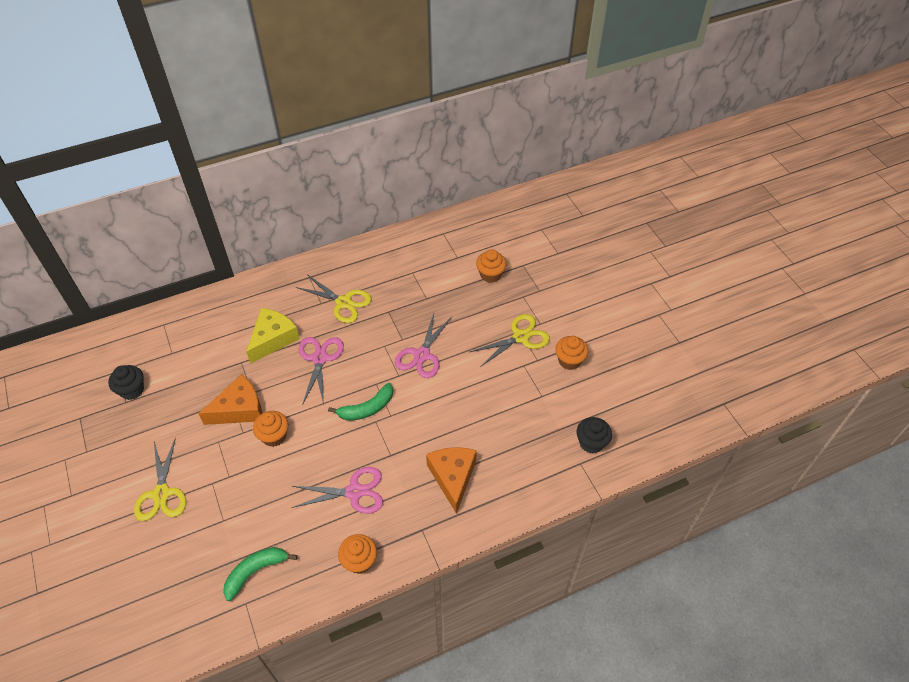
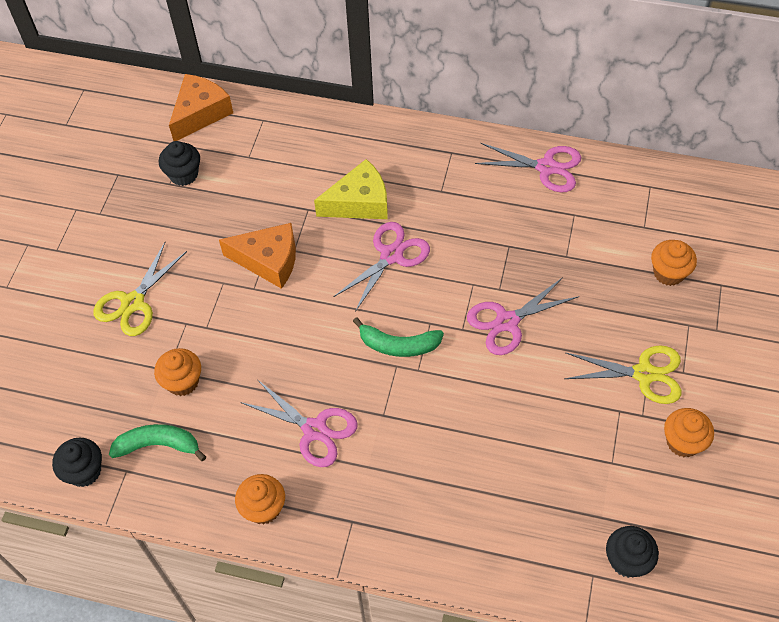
camera: 40 degrees right, 5 degrees up
orange cupcake [253,411,288,447] -> orange cupcake moved to [154,348,201,396]
yellow scissors [296,274,372,323] -> none
orange cheese [426,447,477,514] -> orange cheese moved to [169,74,233,141]
none -> black cupcake [52,437,102,487]
none -> pink scissors [475,143,581,192]

